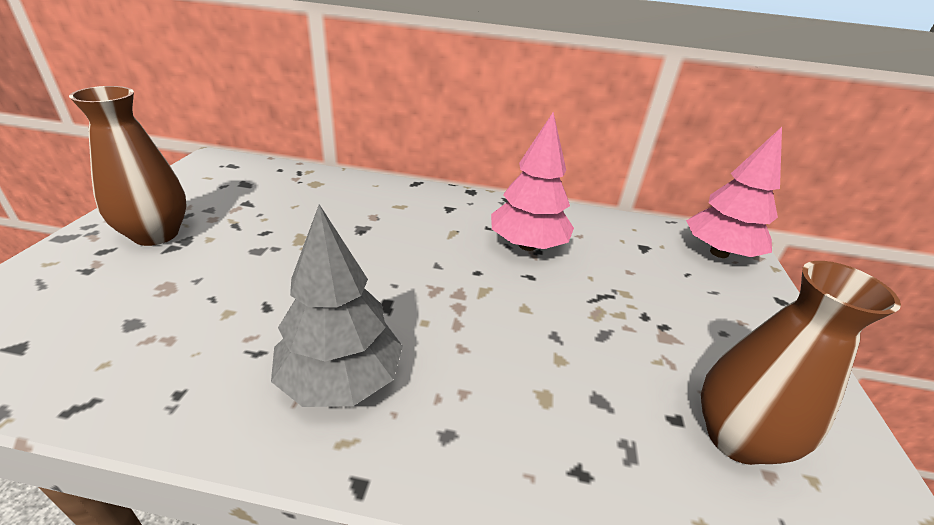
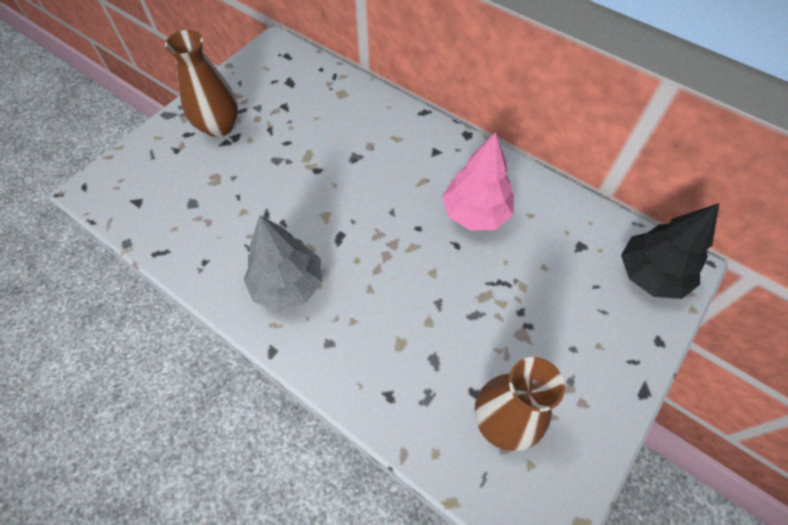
camera: 30 degrees right, 25 degrees up
pink tree [686,127,782,258] -> black tree [621,203,719,299]

